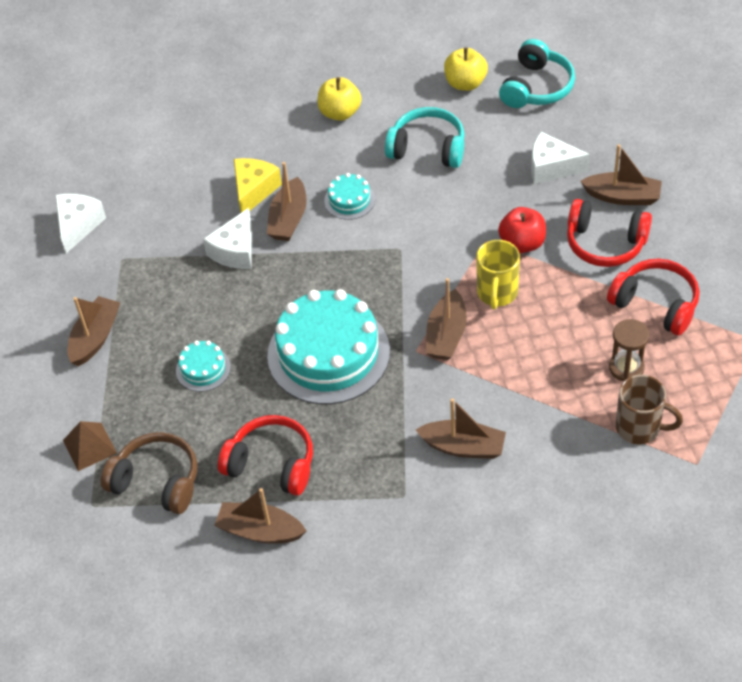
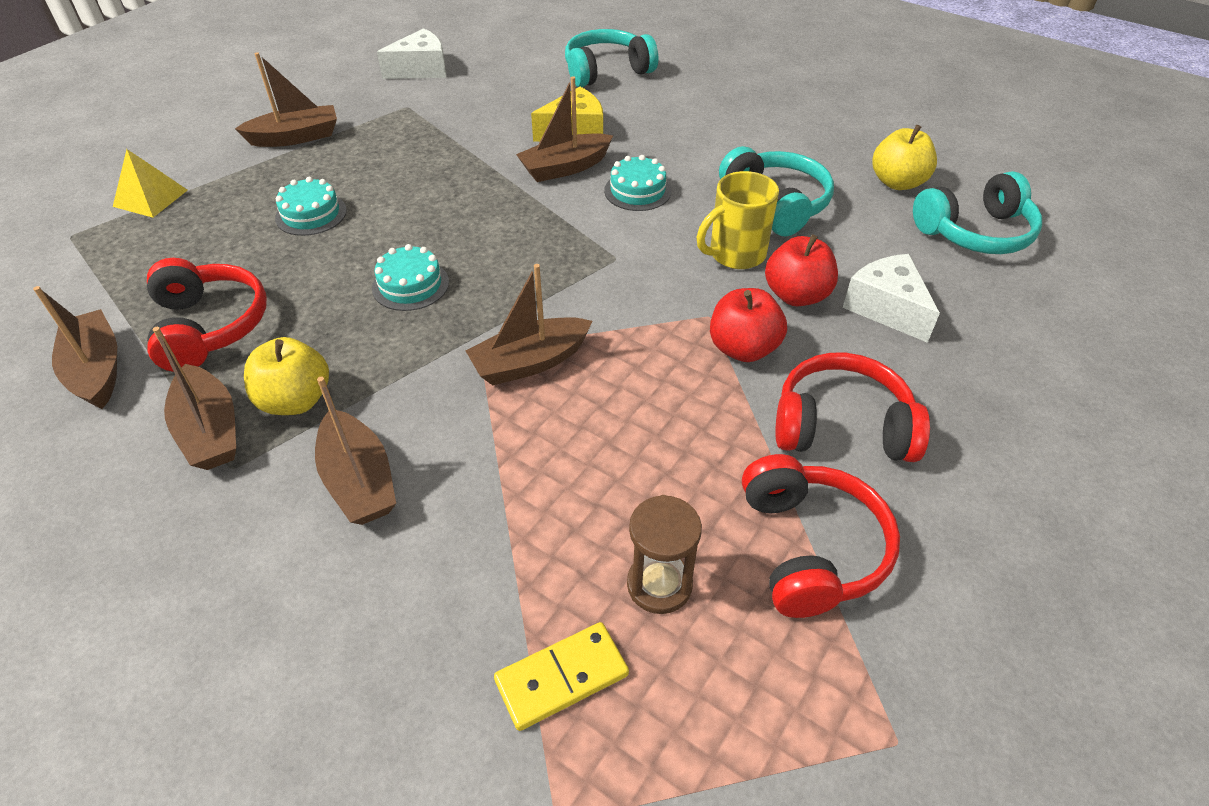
camera: 45 degrees right, 5 degrees down
brown pyramid [63,421,117,471] -> yellow pyramid [113,149,188,218]
brown headphones [101,432,197,514] -> none
white cheese [203,208,252,269] -> none
turquoise cake [267,289,390,404] -> turquoise cake [372,244,449,311], size x0.45
yellow apple [317,77,361,121] -> yellow apple moved to [244,337,329,415]
yellow mug [476,240,520,310] -> yellow mug moved to [697,171,779,269]
red headphones [567,199,652,267] -> red headphones turned 120 degrees clockwise [775,353,930,462]
brown boat [580,144,662,205] -> brown boat moved to [153,327,236,470]
brown mug [615,375,683,444] -> yellow domino [494,622,629,731]
none -> turquoise headphones [565,29,658,87]
none -> red apple [765,235,838,306]

